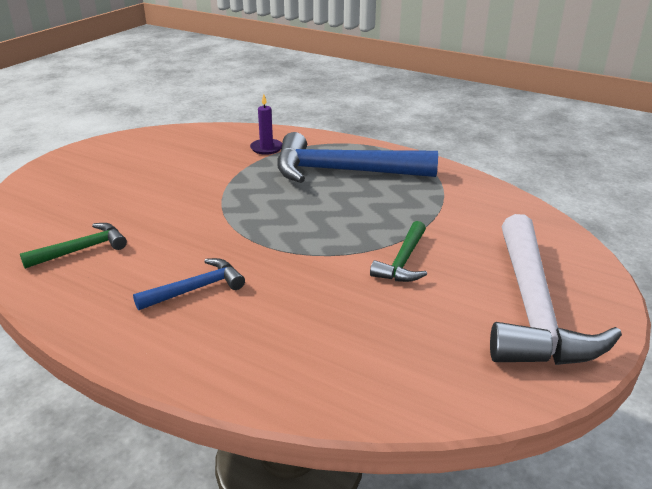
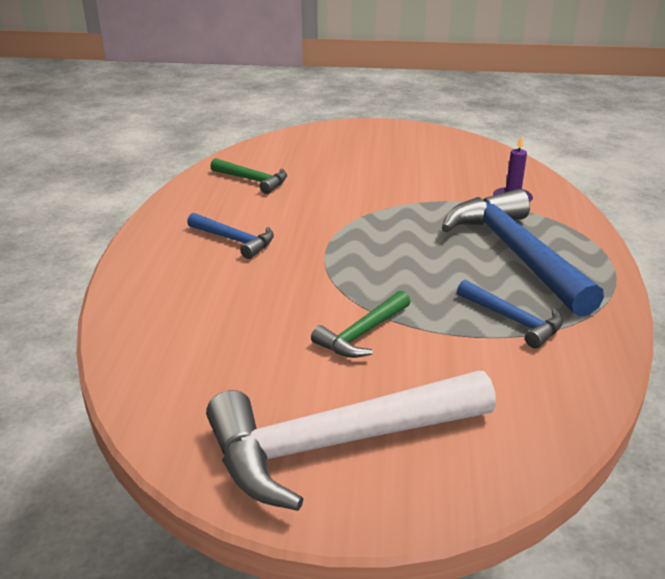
camera: 65 degrees right, 0 degrees up
green hammer [370,221,427,282] -> green hammer turned 45 degrees counterclockwise [311,291,410,358]
none -> blue hammer [457,280,563,348]

